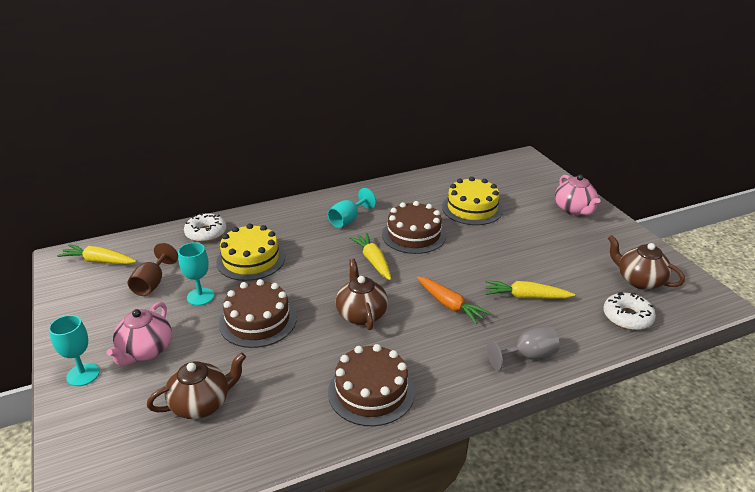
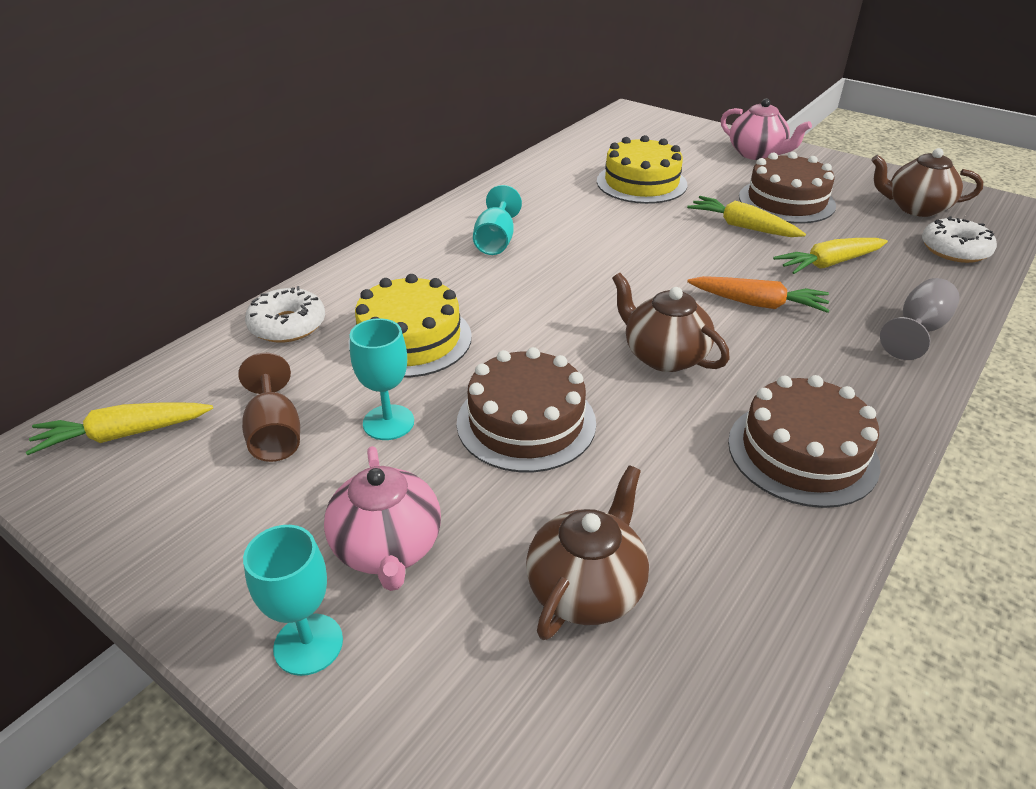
camera: 30 degrees left, 5 degrees up
yellow carrot [349,233,391,280] -> yellow carrot moved to [687,196,806,237]
brown cake [382,201,446,254] -> brown cake moved to [739,152,836,224]

